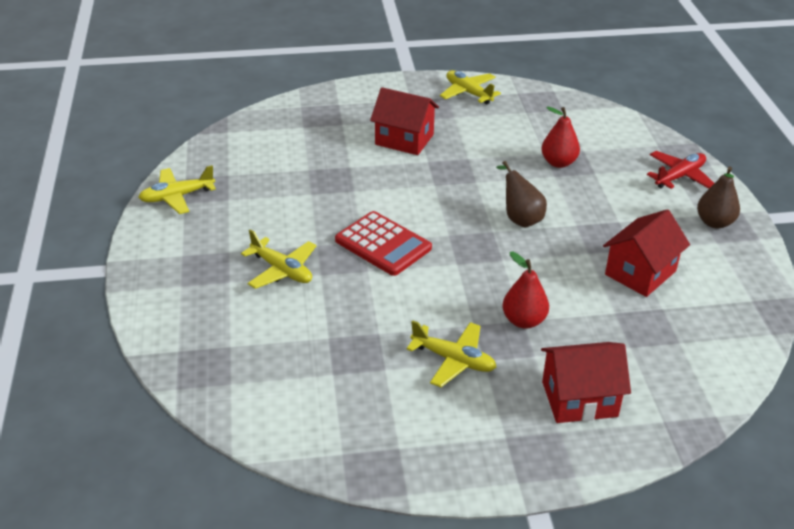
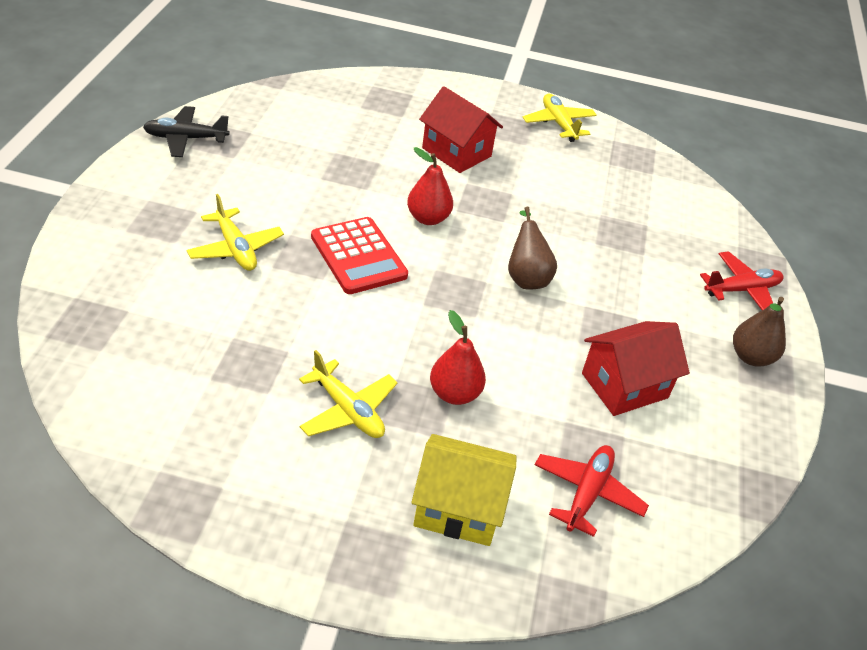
camera: 15 degrees right, 5 degrees up
yellow plane [138,165,216,214] -> black plane [143,106,230,157]
red pear [541,107,580,168] -> red pear moved to [407,147,453,225]
red house [541,342,631,423] -> yellow house [411,434,516,546]
none -> red plane [535,445,649,537]

